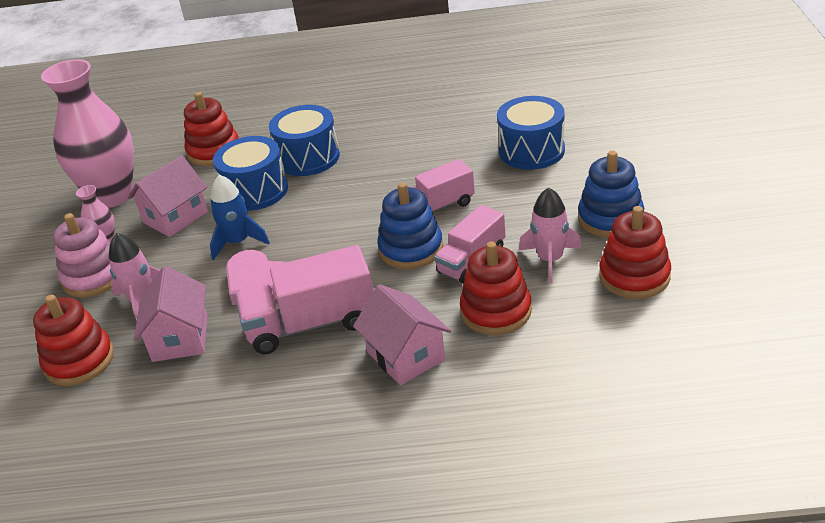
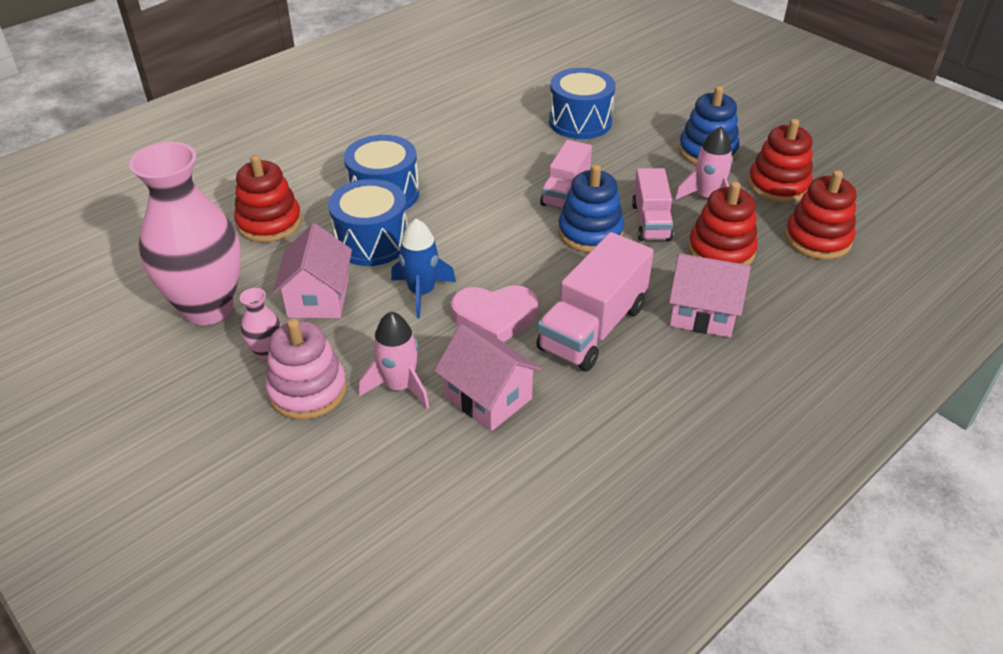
camera: 45 degrees left, 5 degrees up
red stacking toy [33,295,114,386] -> red stacking toy moved to [785,170,856,260]

